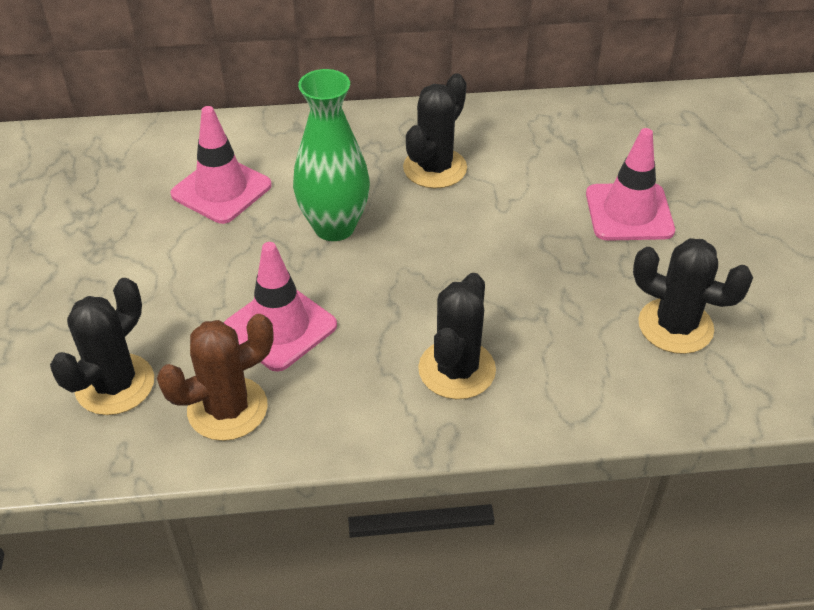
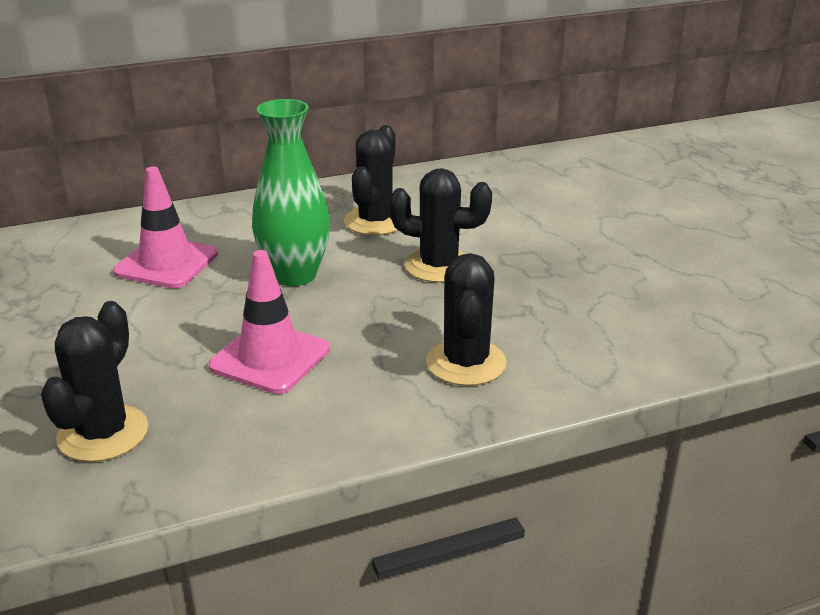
camera: 15 degrees left, 15 degrees down
brown cactus [157,314,274,441] -> none
pink traffic cone [586,128,675,241] -> none
black cactus [633,238,753,354] -> black cactus moved to [389,168,492,283]

